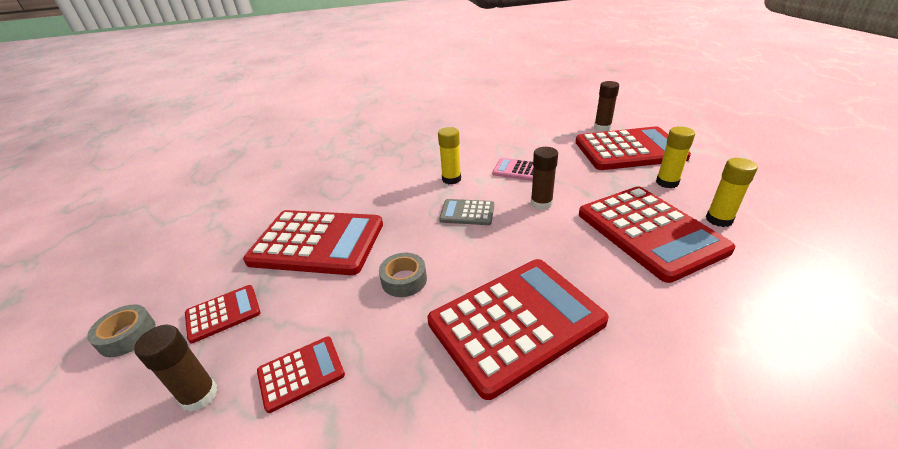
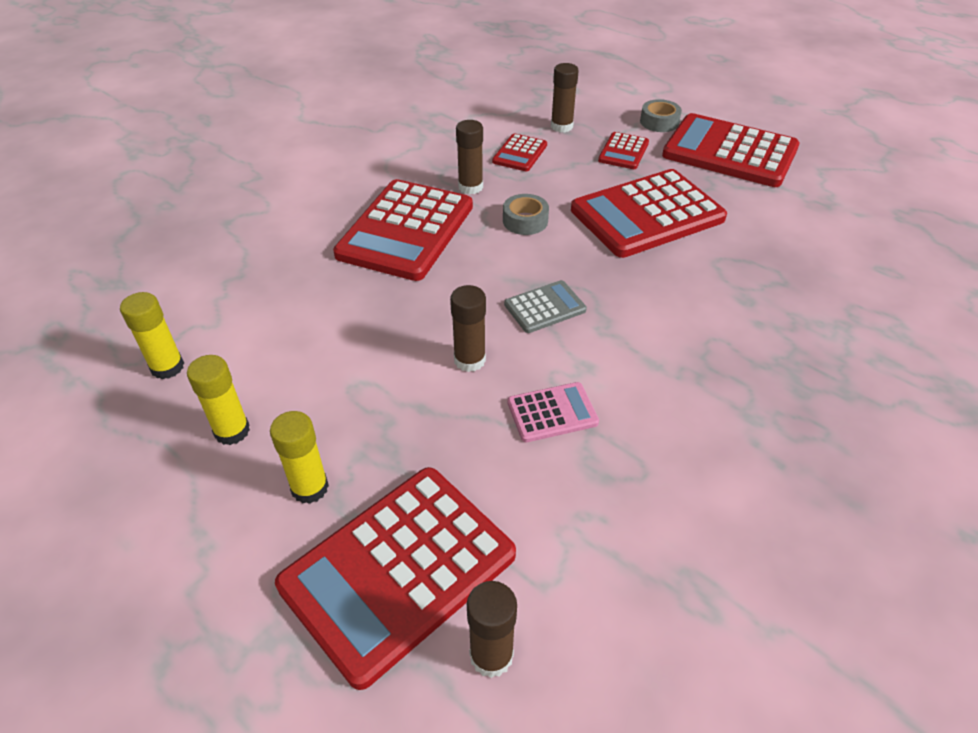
camera: 140 degrees right, 10 degrees up
yellow glue stick [438,127,461,184] -> yellow glue stick moved to [120,292,184,379]
red calculator [579,186,735,283] -> red calculator moved to [662,113,800,187]
none -> brown glue stick [456,120,483,194]

